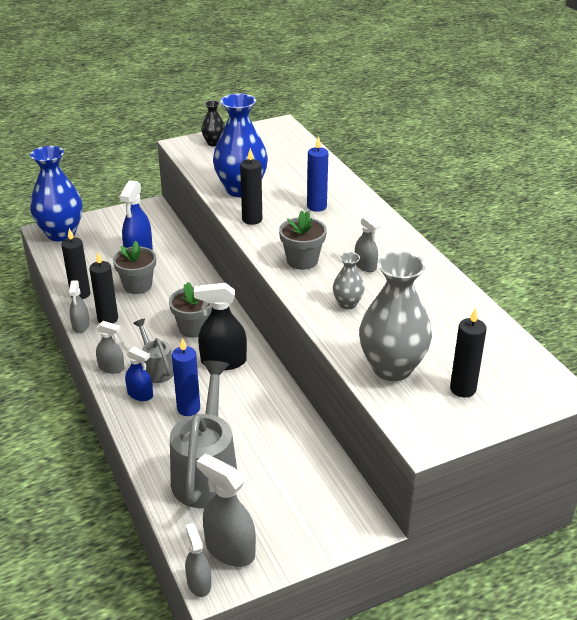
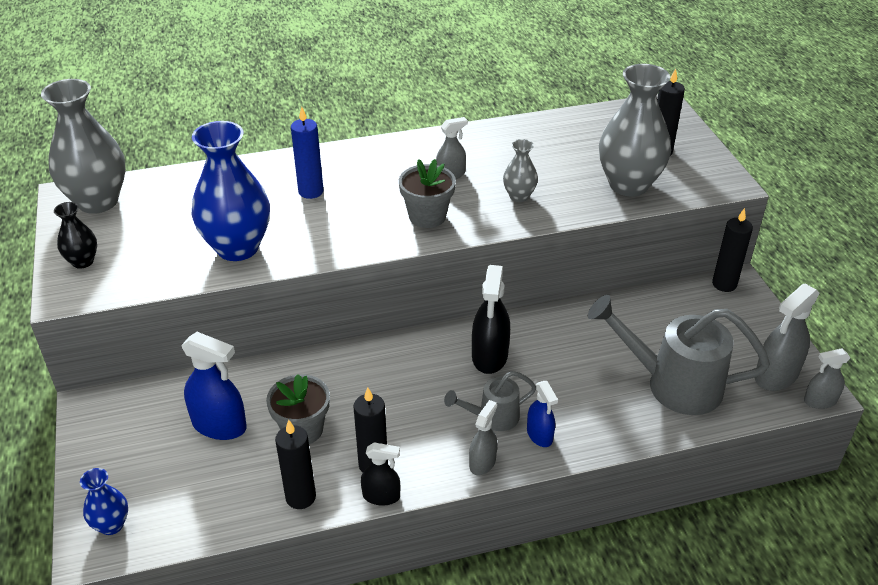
camera: 80 degrees left, 5 degrees up
blue vase [30,146,83,241] -> blue vase [80,468,128,535], size x0.49
grey spray bottle [69,280,90,333] -> black spray bottle [361,442,400,506]
blue spray bottle [125,346,153,401] -> blue spray bottle turned 120 degrees clockwise [527,381,558,447]
grey flower pot [169,282,212,338] -> none
blue candle [172,338,200,416] -> none
black candle [240,148,262,225] -> black candle moved to [712,208,753,292]
none -> grey vase [41,79,126,214]

